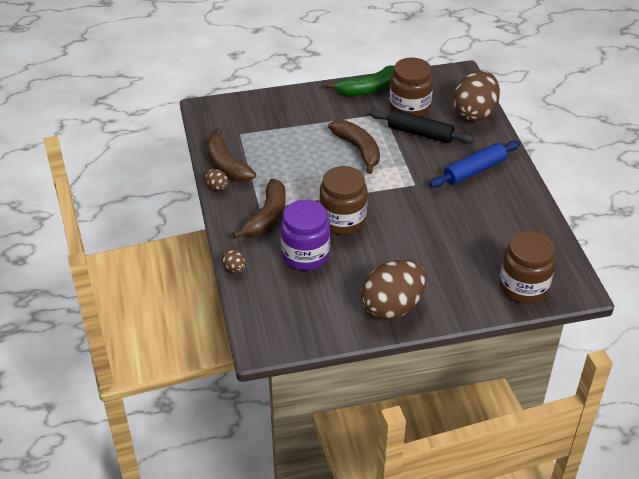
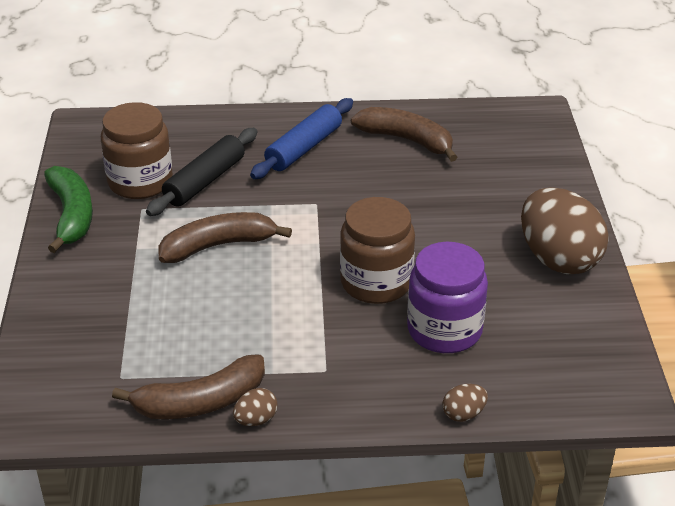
camera: 80 degrees left, 5 degrees down
brown banana [232,179,286,239] -> brown banana moved to [351,107,457,162]
blue rolling pin [429,140,520,188] -> blue rolling pin turned 60 degrees clockwise [250,98,353,179]
brown egg [453,70,500,122] -> none
brown jar [499,231,556,304] -> none

